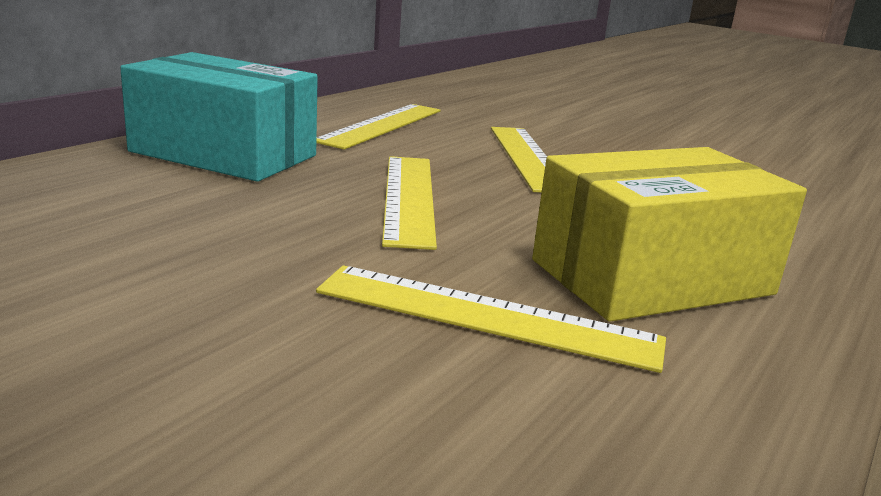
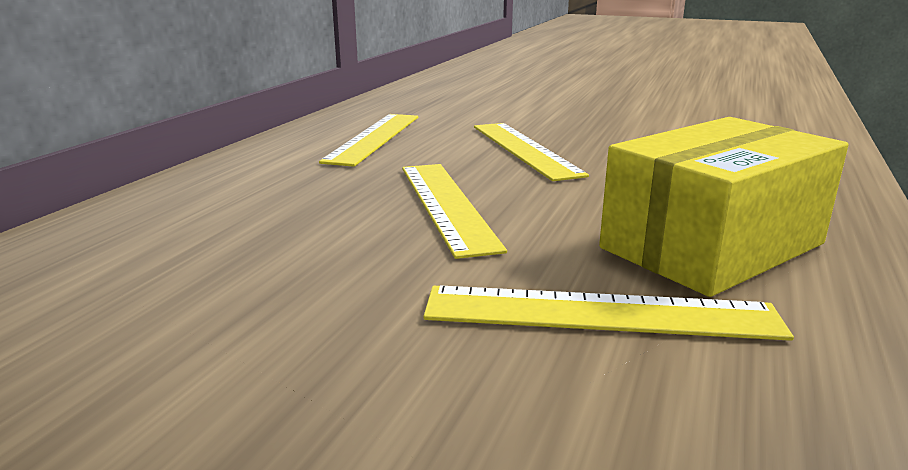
camera: 10 degrees left, 0 degrees up
turquoise box [120,52,318,182] -> none

